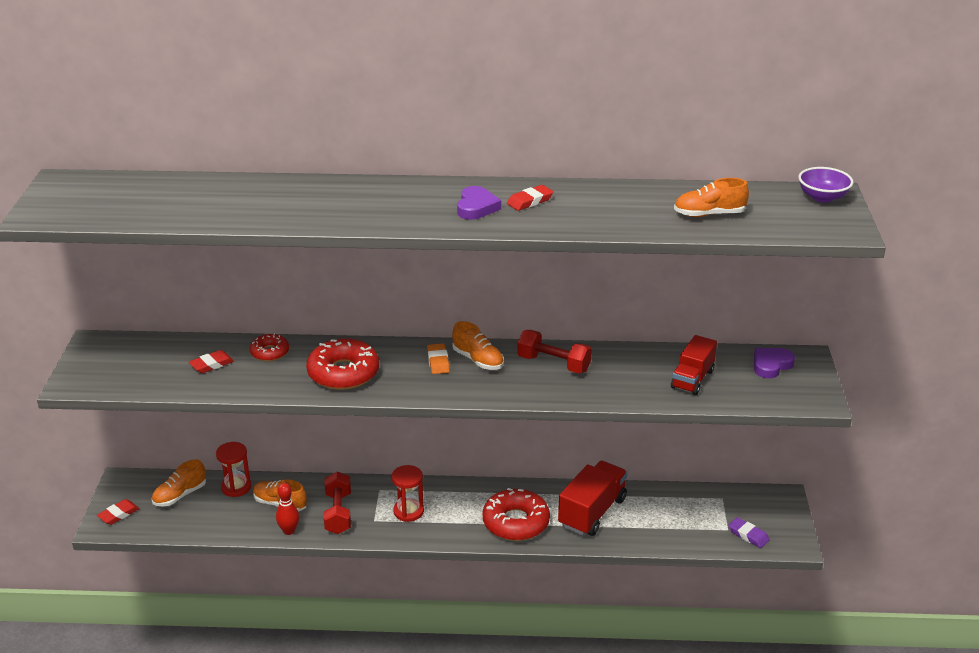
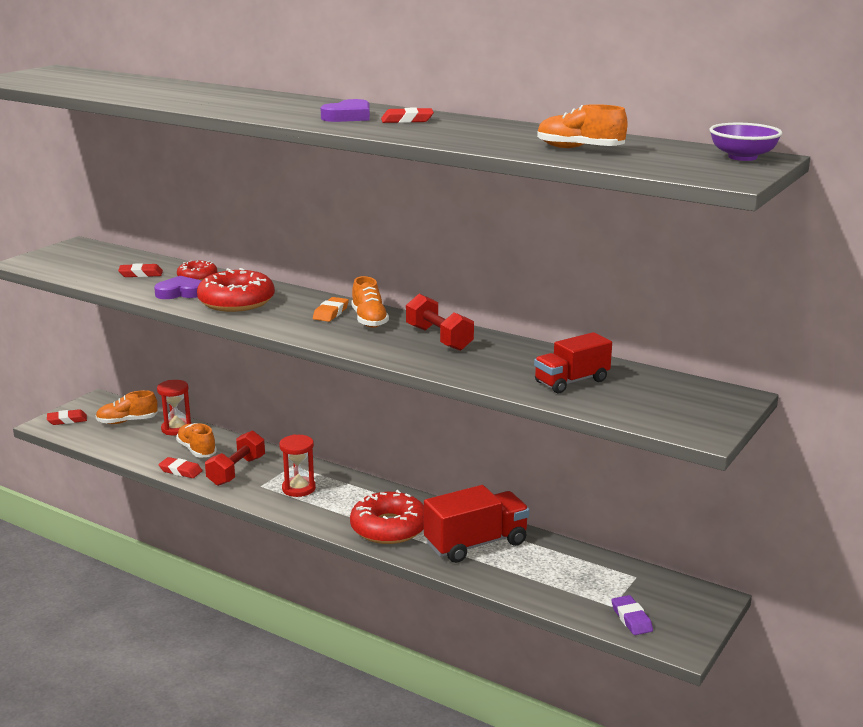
camera: 30 degrees right, 10 degrees down
red bowling pin [276,483,299,535] -> red eraser [158,457,203,478]
purple heart [754,348,795,378] -> purple heart moved to [154,276,201,299]

